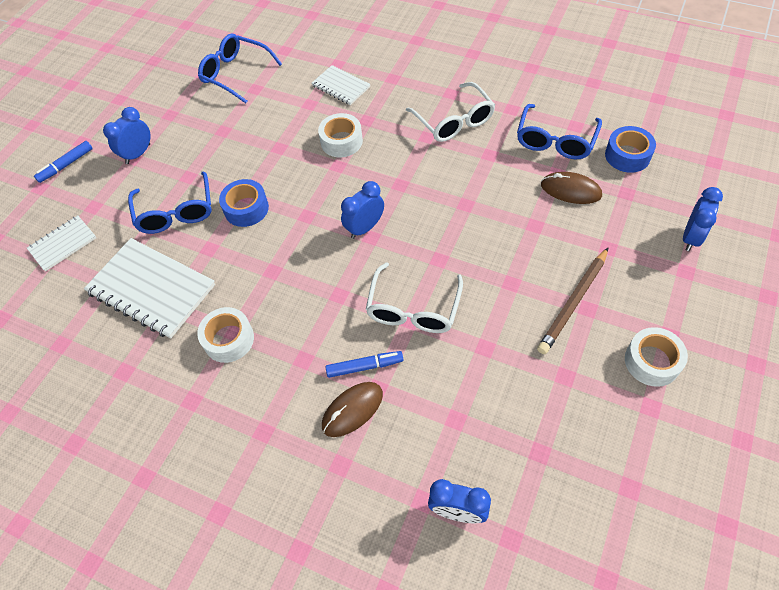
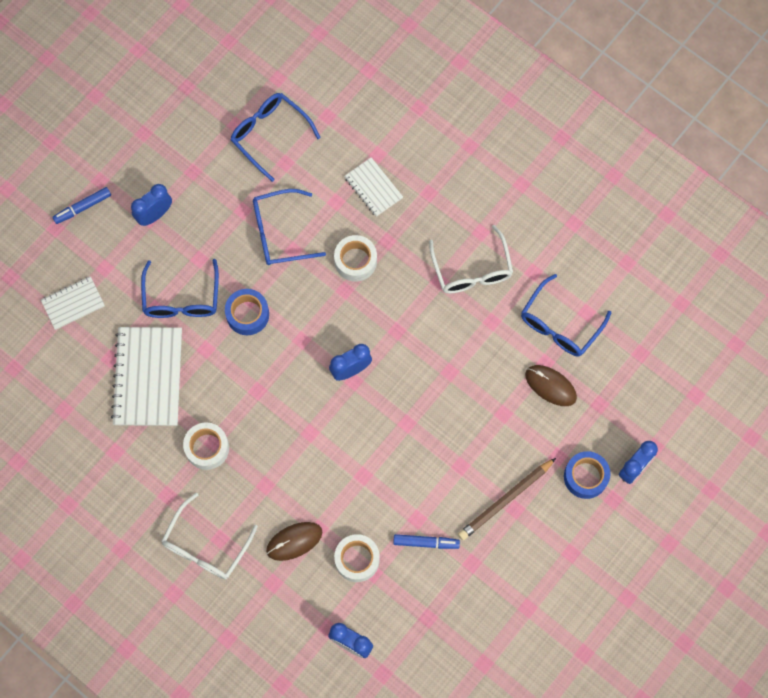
camera: 10 degrees right, 15 degrees up
white notebook [84,238,215,339] -> white notebook turned 45 degrees clockwise [111,327,182,426]
blue marker [326,351,404,378] -> blue marker moved to [393,534,460,549]
white glasses [366,262,463,333] -> white glasses moved to [161,492,258,579]
blue tape [605,126,656,173] -> blue tape moved to [564,451,611,499]
white tape [625,327,688,387] -> white tape moved to [334,534,380,582]
none -> blue glasses [253,189,326,265]

